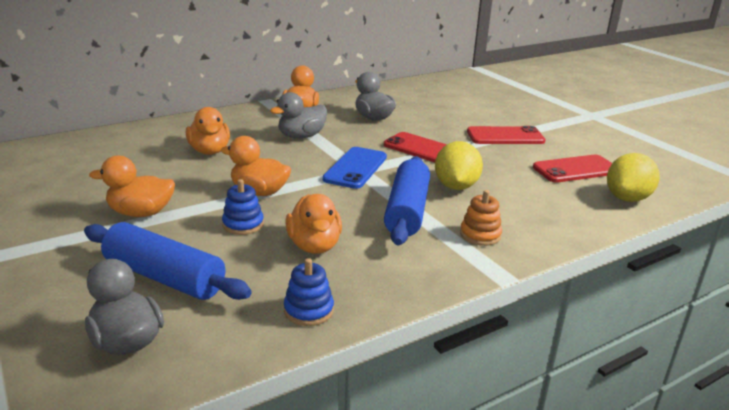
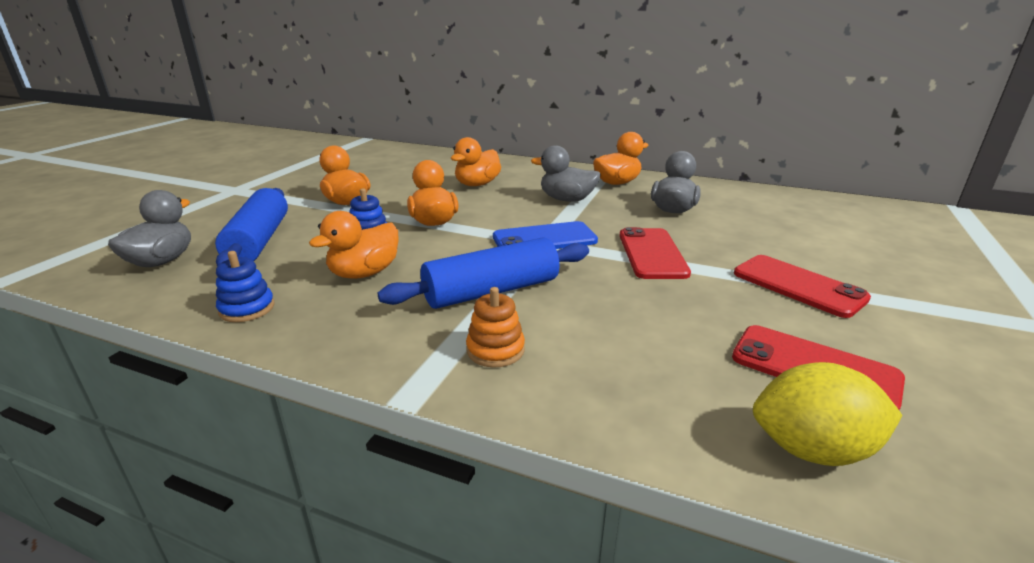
camera: 55 degrees right, 0 degrees up
yellow lemon [435,141,483,190] -> none

